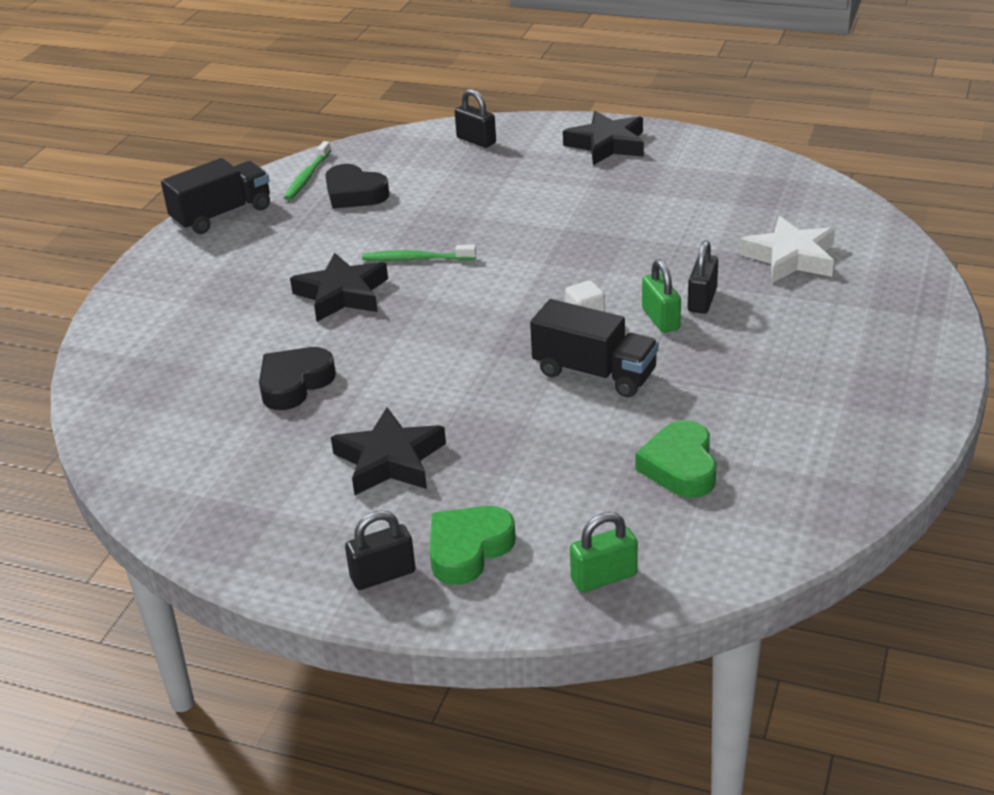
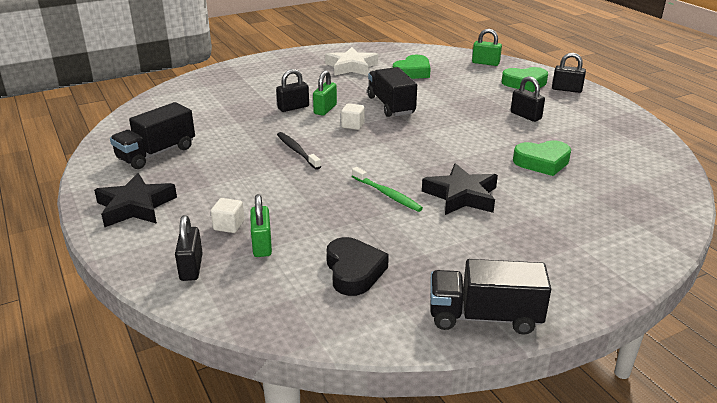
camera: 140 degrees left, 5 degrees down
black heart [259,347,336,410] -> green heart [513,140,571,176]
green toothbrush [284,141,331,200] -> none
black star [331,407,446,495] -> black padlock [511,76,545,122]
white star [740,216,835,283] -> white star moved to [325,47,378,76]
none -> black truck [110,102,195,169]
none -> white cube [211,198,244,233]
none -> green padlock [250,194,272,257]
none -> black toothbrush [277,132,321,169]

